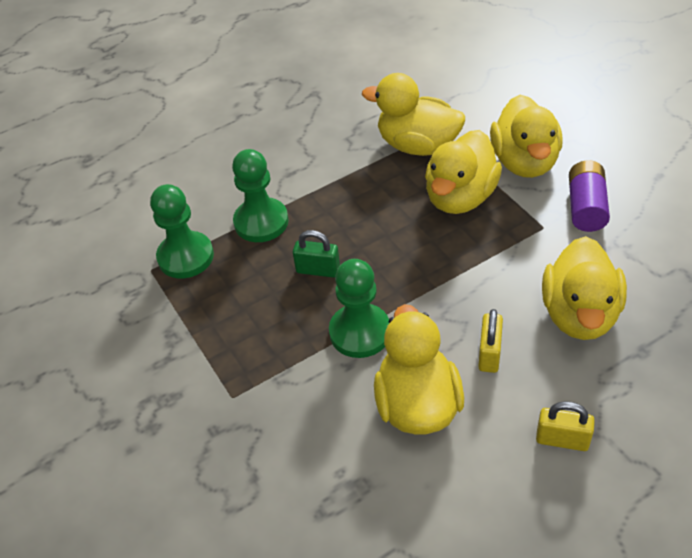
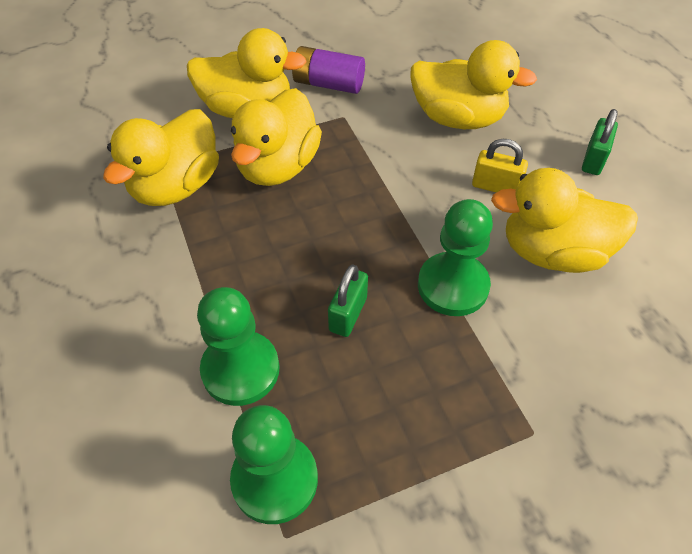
camera: 85 degrees left, 5 degrees up
yellow duck [425,130,502,214] -> yellow duck turned 75 degrees clockwise [231,88,322,186]
yellow padlock [536,401,595,451] -> green padlock [582,109,618,175]

